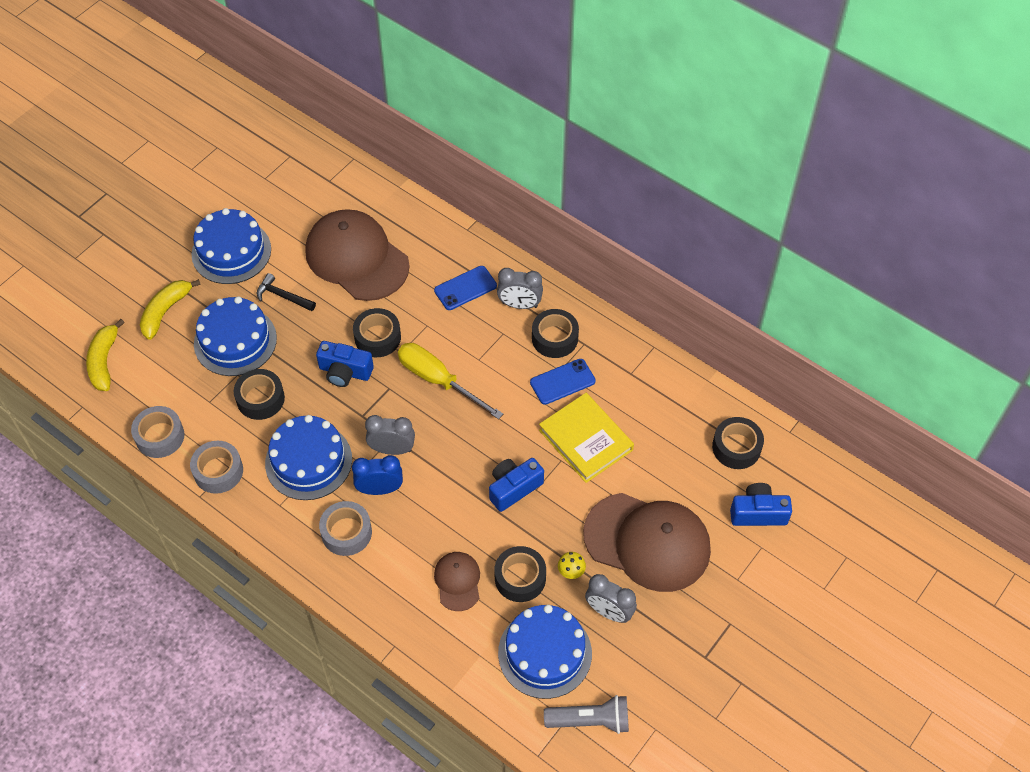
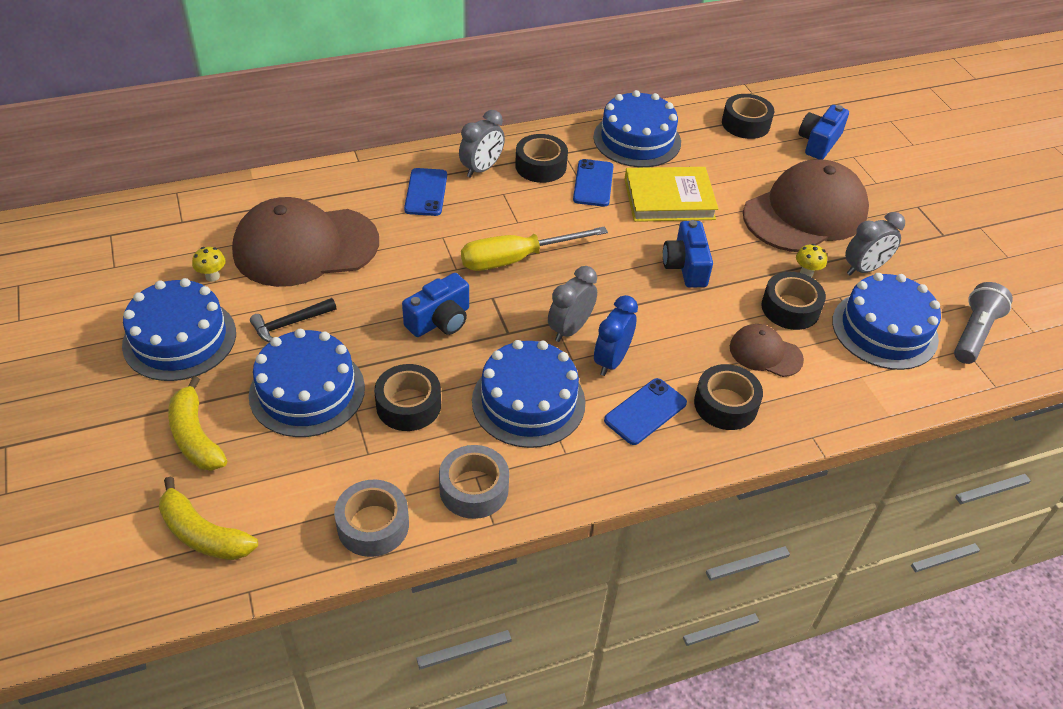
camera: 60 degrees left, 10 degrees down
grey tape [319,501,372,556] -> blue phone [604,378,687,445]
black tape [353,308,401,357] -> black tape moved to [694,364,763,430]
none -> yellow mushroom [192,247,226,282]
none -> blue cake [593,90,681,167]

